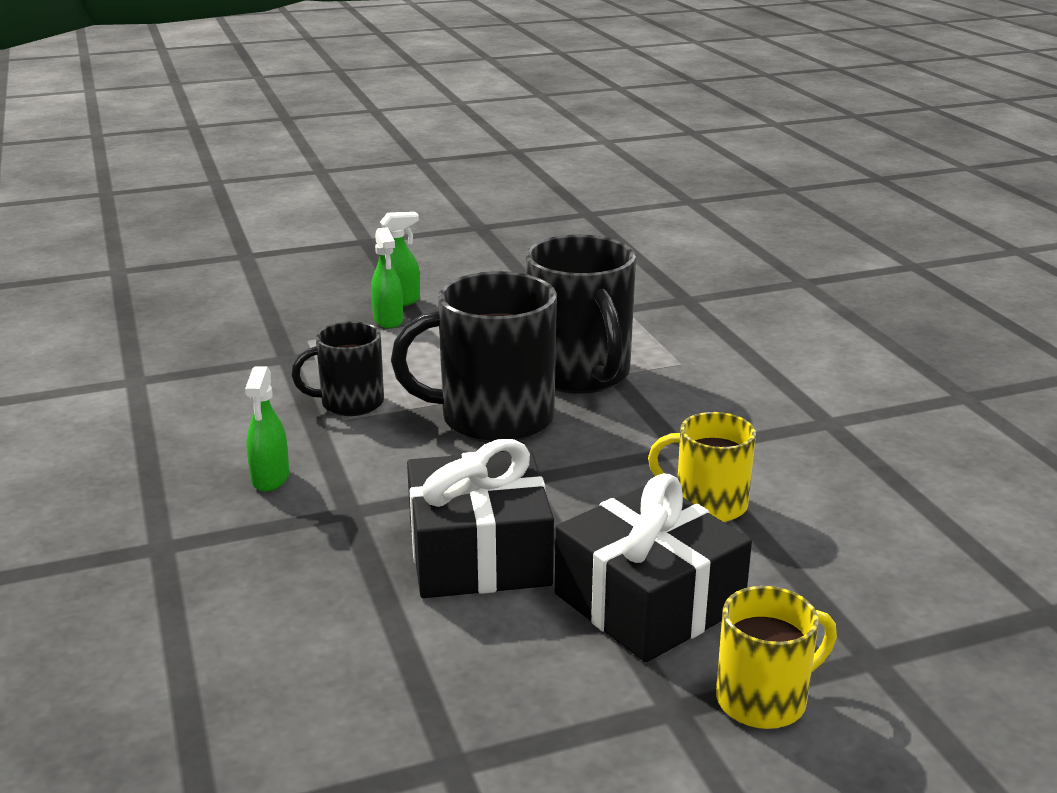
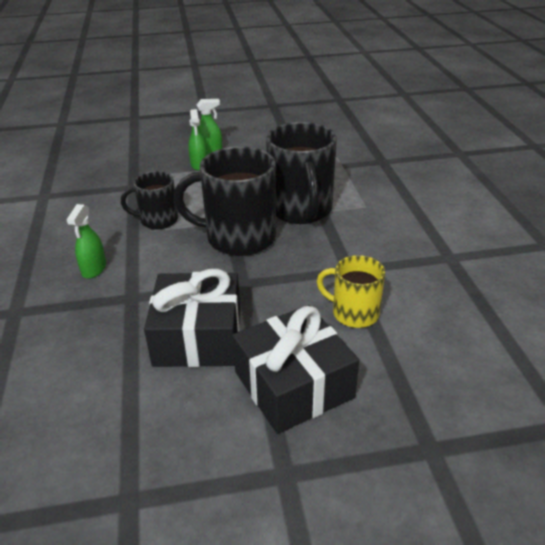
camera: 10 degrees right, 10 degrees up
yellow mug [716,586,837,729] -> none

